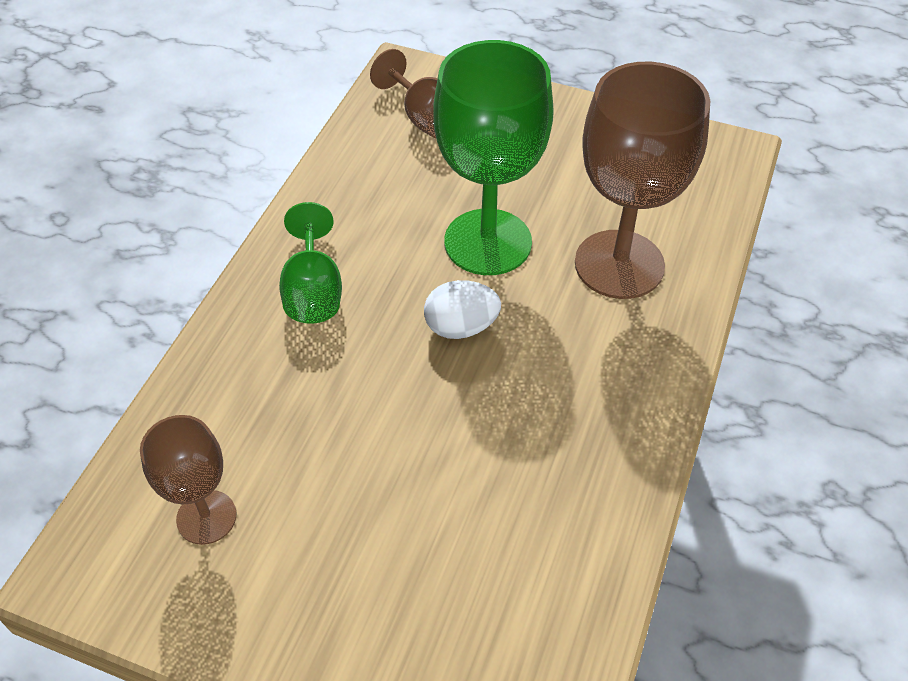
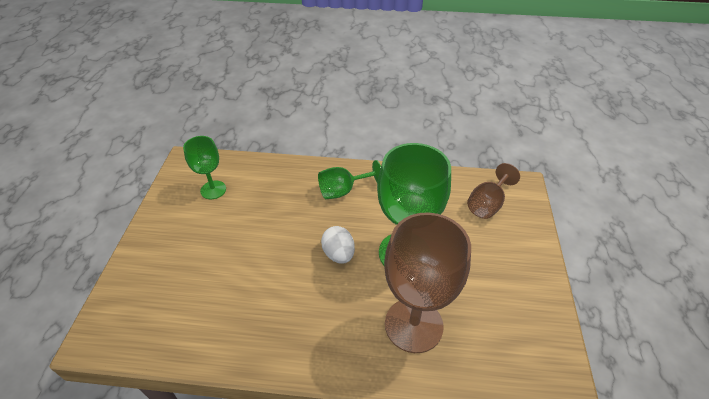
camera: 75 degrees right, 5 degrees down
brown goblet [140,415,236,545] -> green goblet [183,136,226,199]

